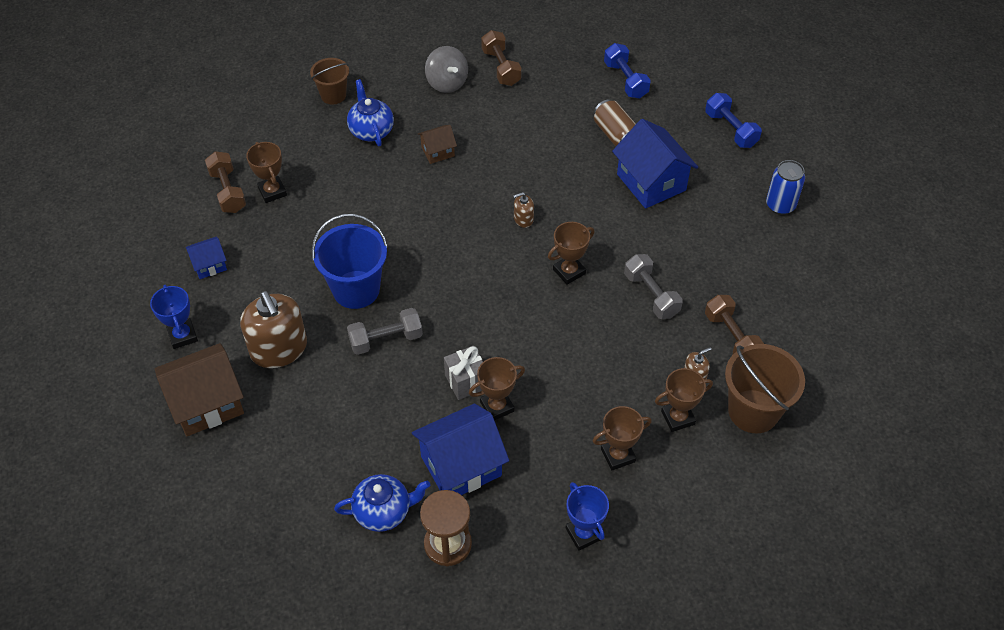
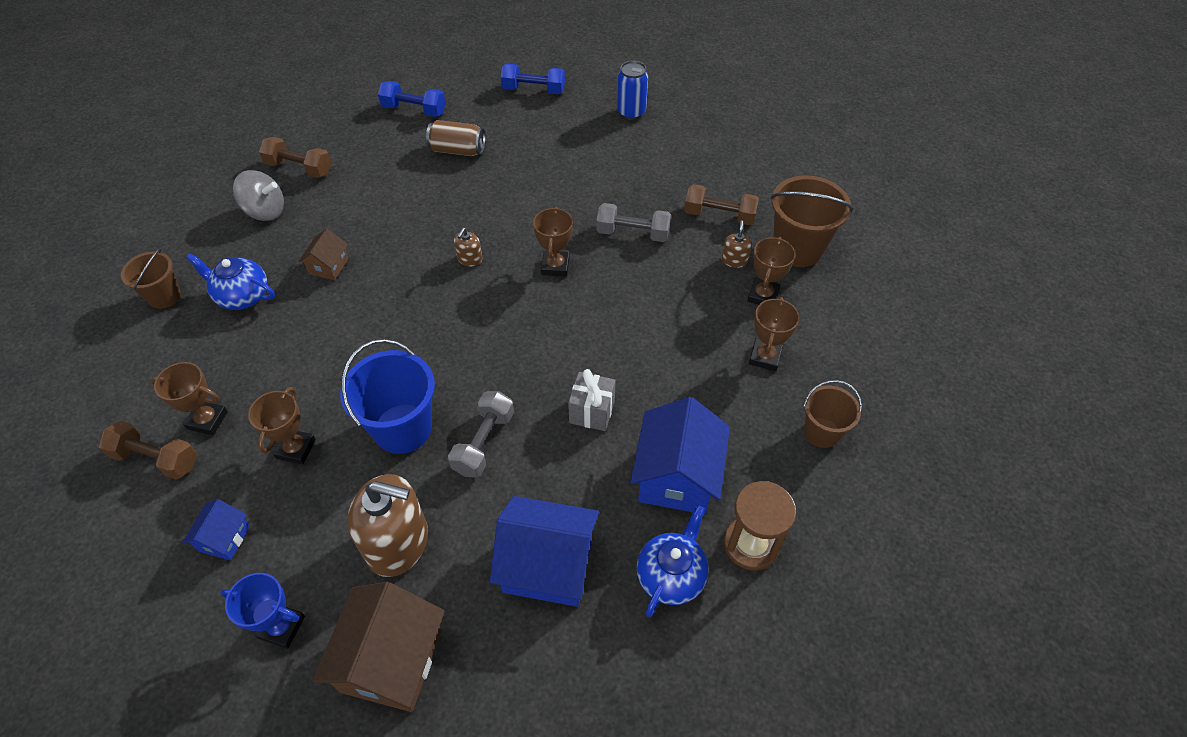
camera: 50 degrees left, 0 degrees up
brown trophy [469,357,525,420] -> brown trophy moved to [248,387,316,465]
blue trophy [566,482,609,551] -> brown bucket [803,380,862,448]
blue house [612,119,698,209] -> blue house moved to [490,496,599,607]

